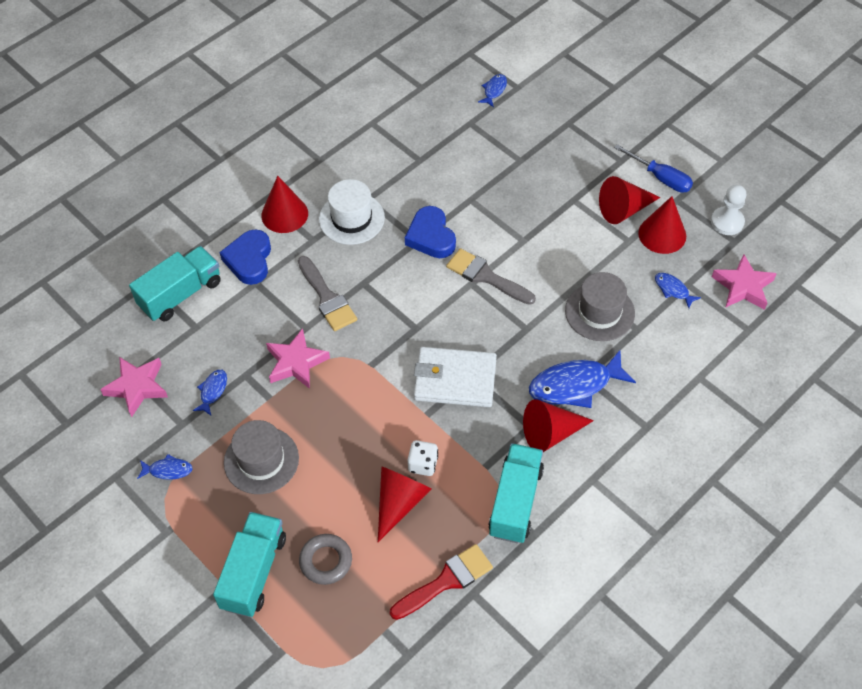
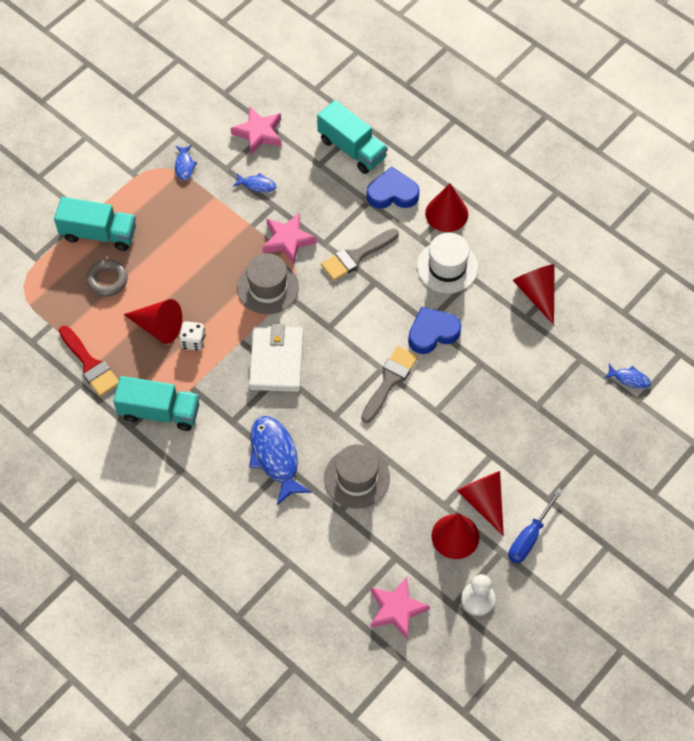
camera: 85 degrees right, 5 degrees up
grey hat [224,420,299,494] -> grey hat moved to [237,253,299,314]
red cone [523,399,594,452] -> red cone moved to [513,264,555,325]
blue fish [655,273,701,308] -> none

